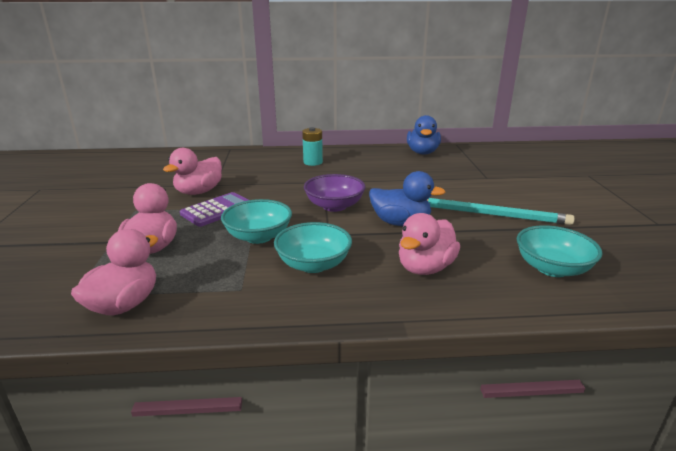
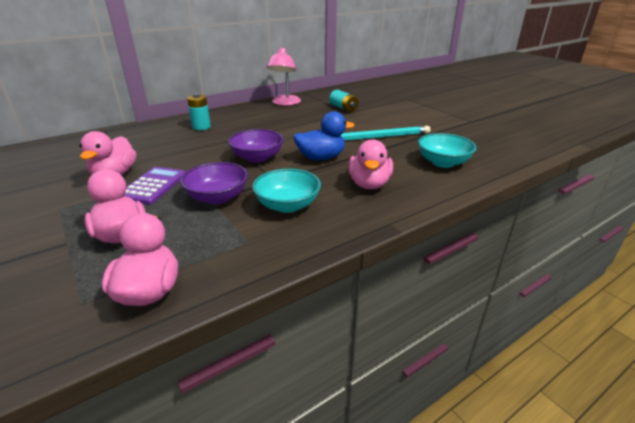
camera: 30 degrees left, 5 degrees up
turquoise bowl [221,199,292,244] -> purple bowl [180,162,248,204]
blue duck [407,115,441,154] -> pink lamp [267,47,301,106]
none -> turquoise battery [329,90,359,112]

